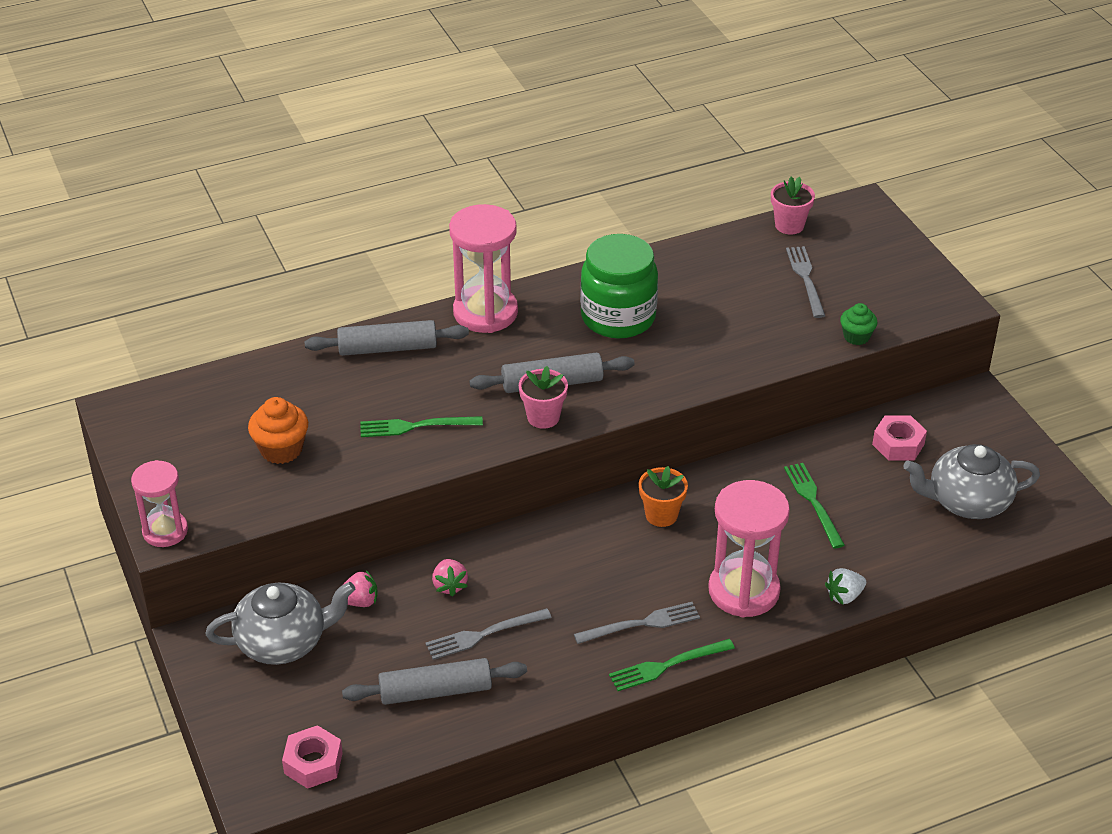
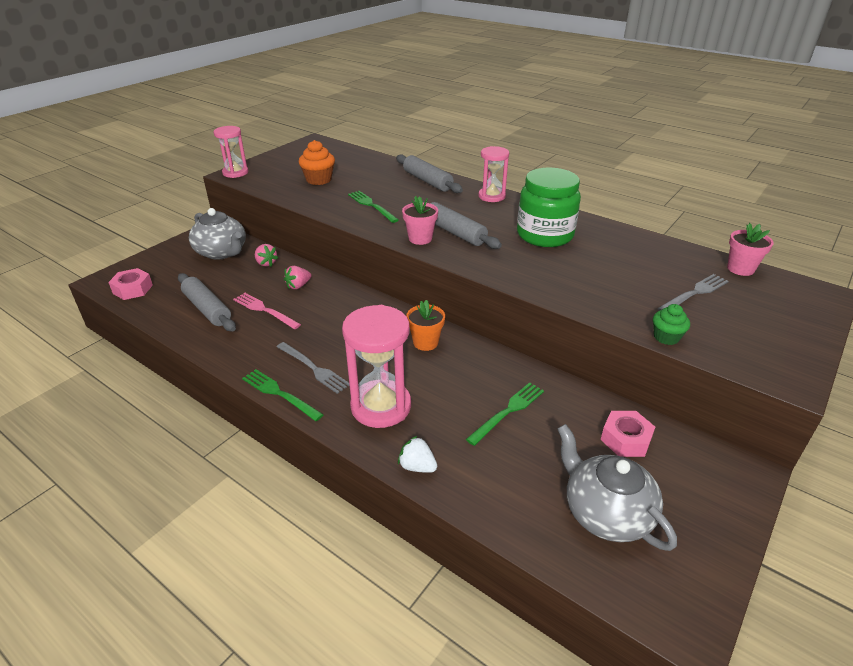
camera: 60 degrees right, 5 degrees down
grey fork [426,608,552,660] -> pink fork [233,293,301,329]
pink hourglass [449,204,518,333] -> pink hourglass [478,146,509,202], size x0.62

